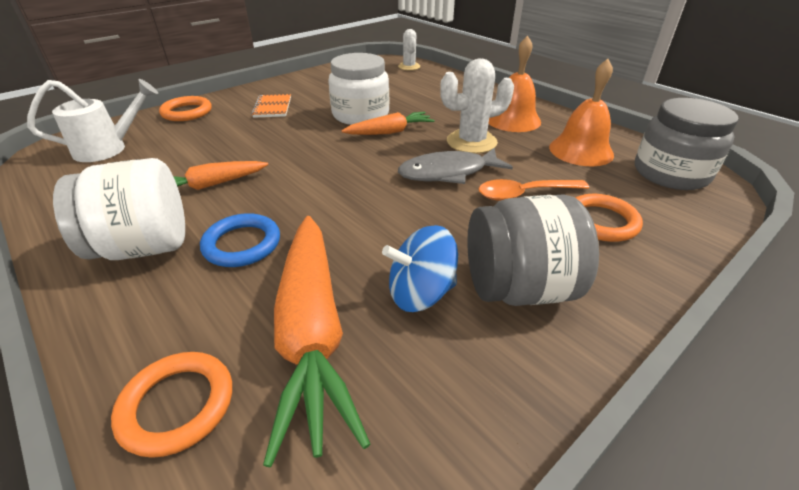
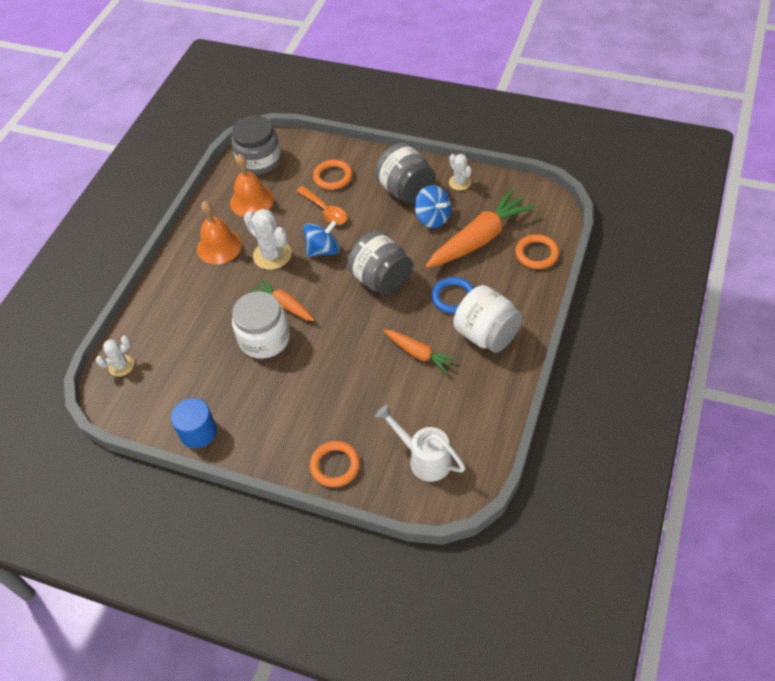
camera: 115 degrees left, 15 degrees up
orange notebook [252,94,291,118] -> none
grey fish [398,148,513,184] -> blue spinning top [303,220,340,257]
none -> blue cylinder [171,398,217,448]
none -> grey jar [347,231,413,296]
none -> white cactus [449,154,472,190]

